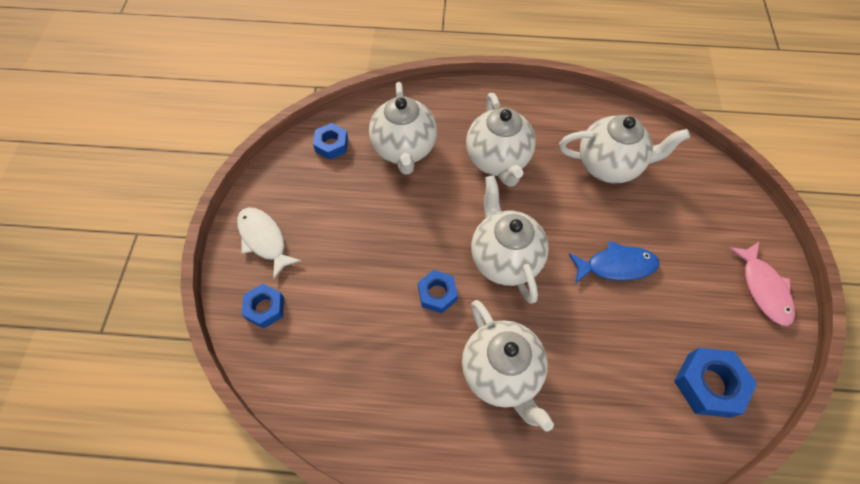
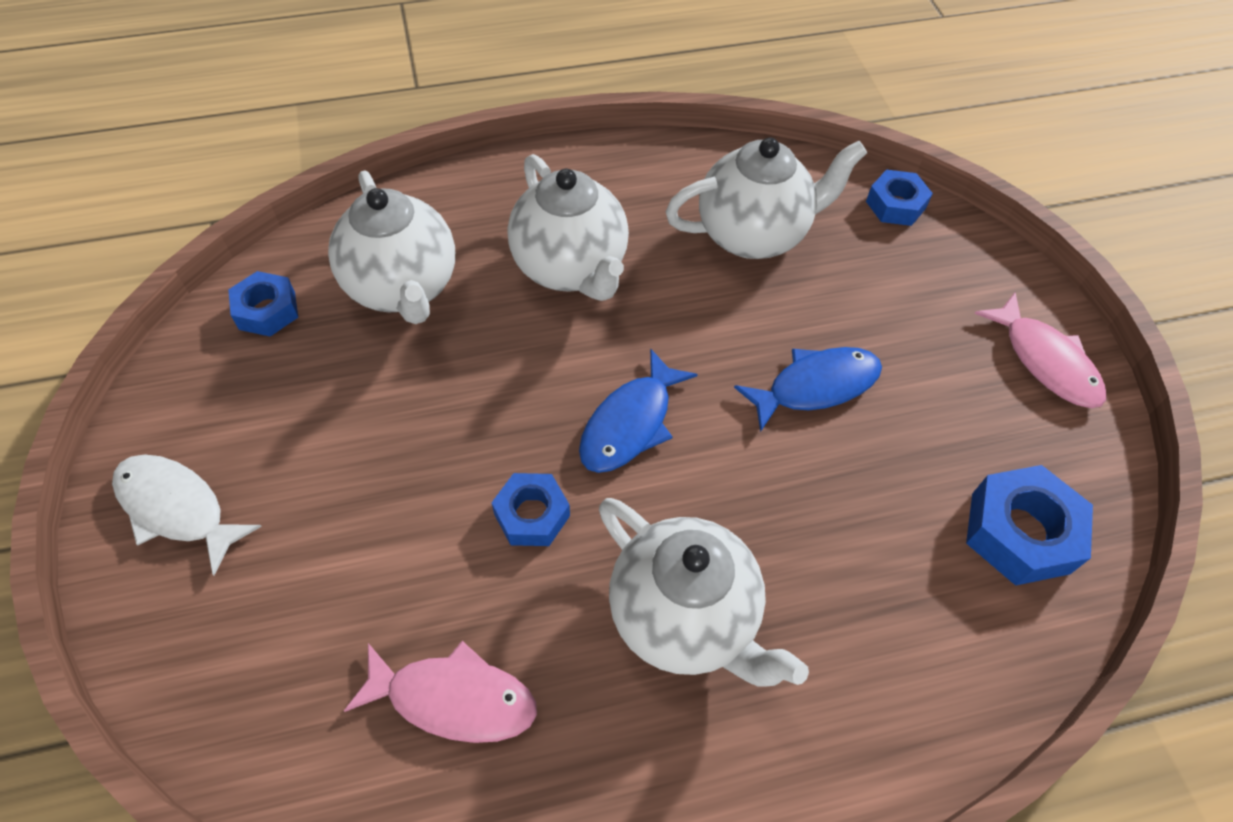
camera: 20 degrees left, 5 degrees down
blue nut [241,284,284,329] -> blue nut moved to [866,170,933,226]
white teapot [471,176,549,304] -> blue fish [579,348,698,473]
none -> pink fish [344,641,537,743]

